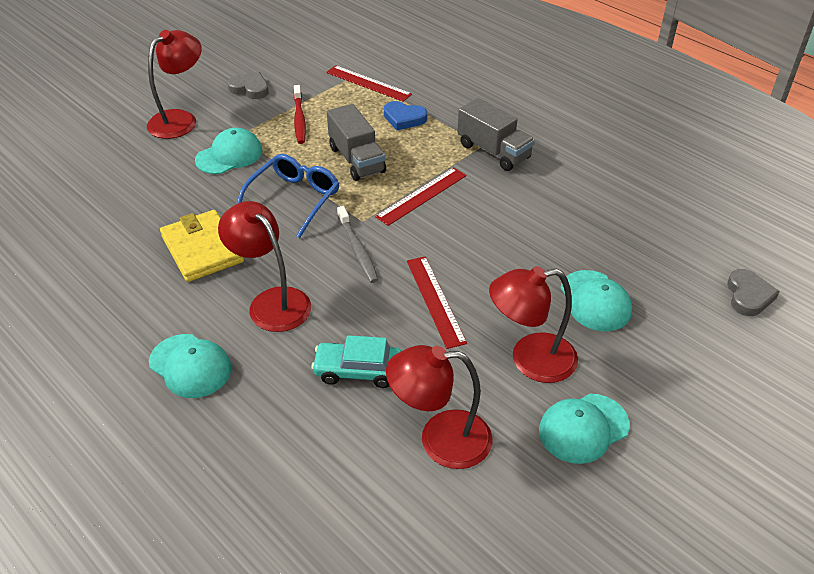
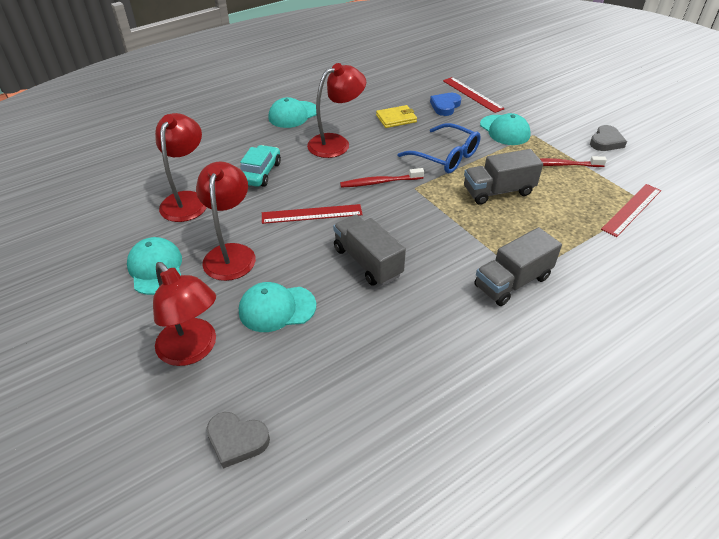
camera: 100 degrees right, 0 degrees up
red lamp [147,30,202,139] -> red lamp moved to [153,262,216,366]
yellow wallet [160,210,244,282] -> yellow wallet [376,105,417,128], size x0.64
grey toothbrush [337,206,379,283] -> red toothbrush [340,168,424,188]
red ruler [375,167,467,226] -> red ruler moved to [443,77,505,113]
blue heart [384,101,427,130] -> blue heart moved to [430,93,461,116]
none -> grey truck [333,215,406,286]

